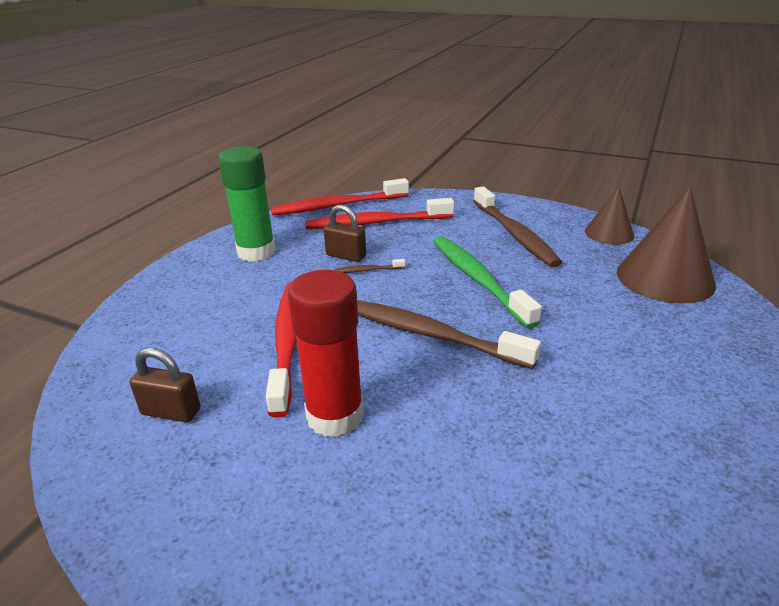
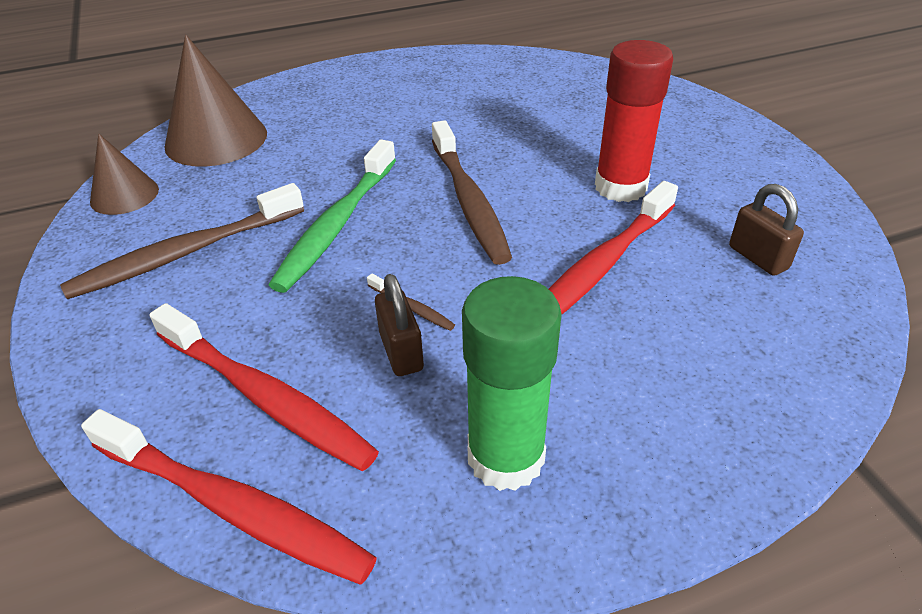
camera: 135 degrees left, 10 degrees up
brown toothbrush [474,186,562,267] -> brown toothbrush turned 150 degrees counterclockwise [60,183,304,299]

